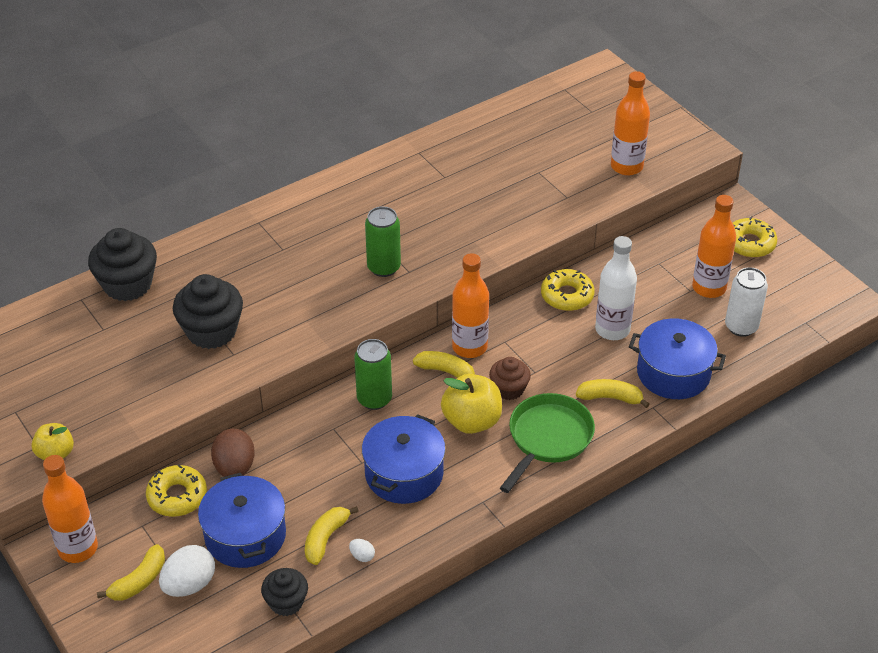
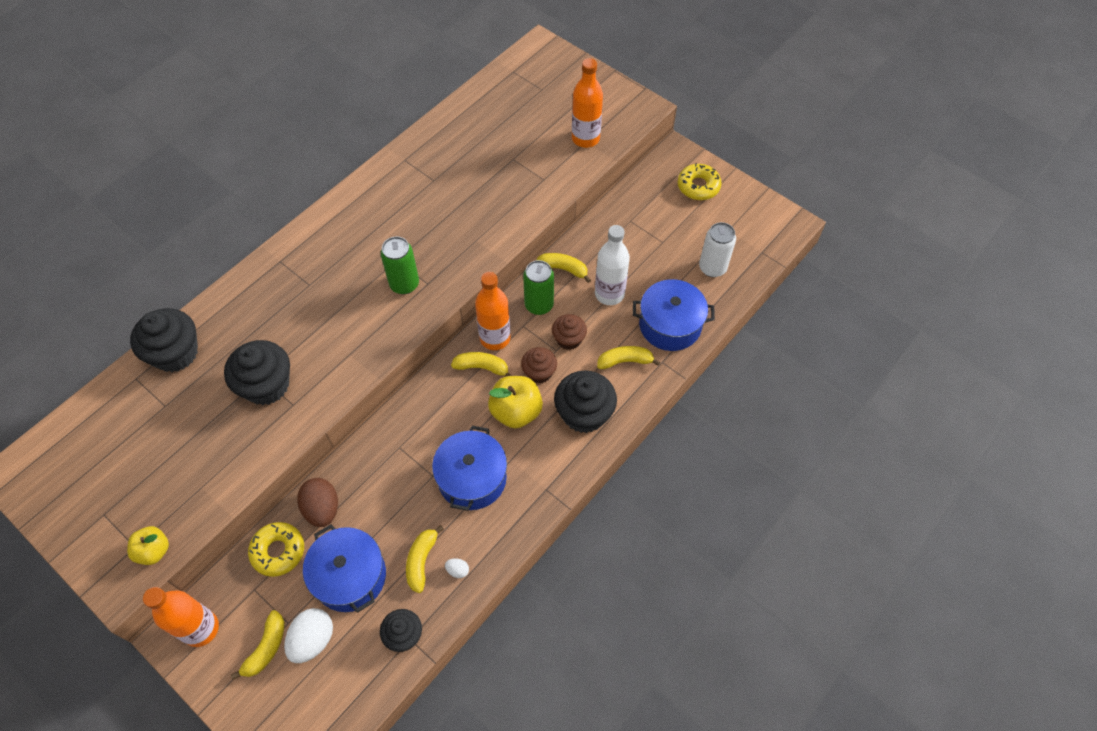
camera: 15 degrees left, 15 degrees up
green can [354,339,392,410] -> green can moved to [523,260,554,315]
green pan [500,393,595,493] -> black cupcake [554,371,617,433]
yellow donut [541,269,595,311] -> yellow banana [537,253,591,283]
orange bottle [692,195,736,298] -> none
none -> brown cupcake [552,314,587,350]

